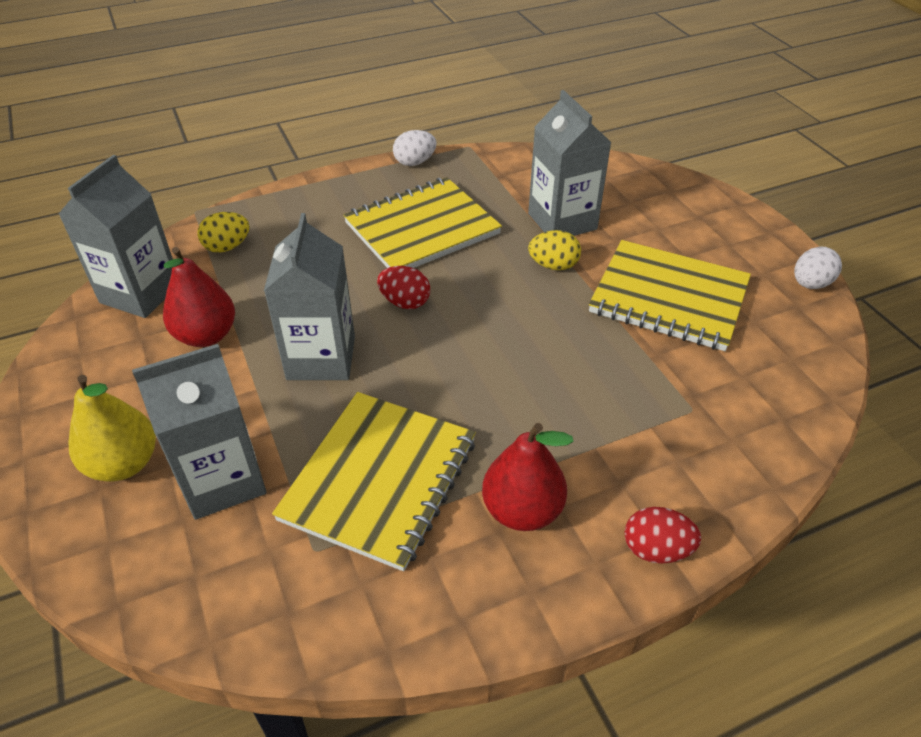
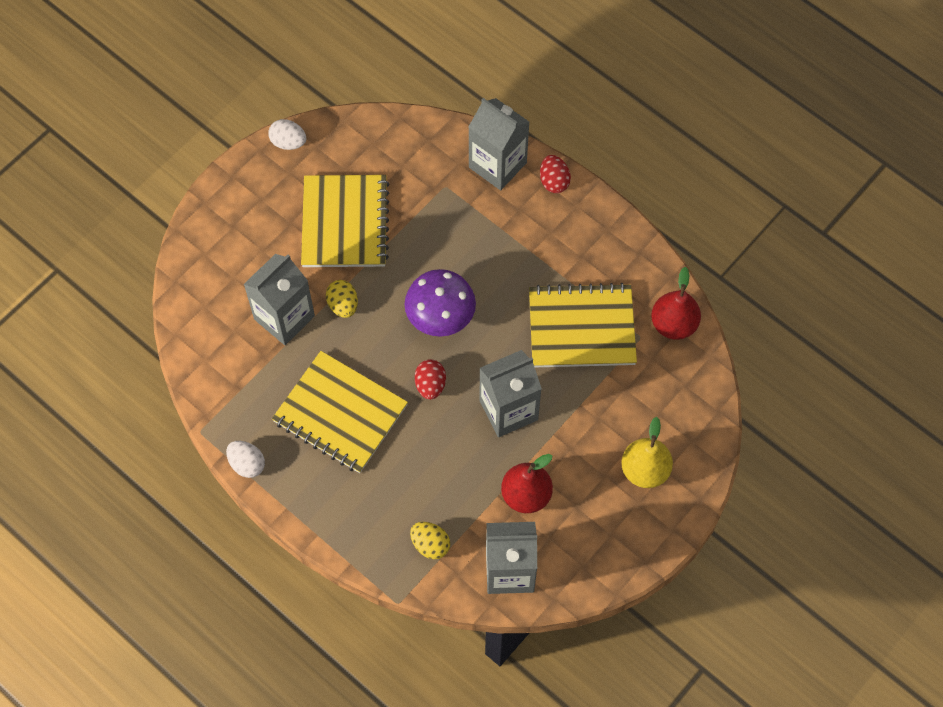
camera: 115 degrees left, 20 degrees up
grey carton [132,344,267,520] -> grey carton moved to [469,98,529,190]
red pear [482,423,574,531] -> red pear moved to [651,267,701,340]
none -> purple mushroom [405,269,476,337]

